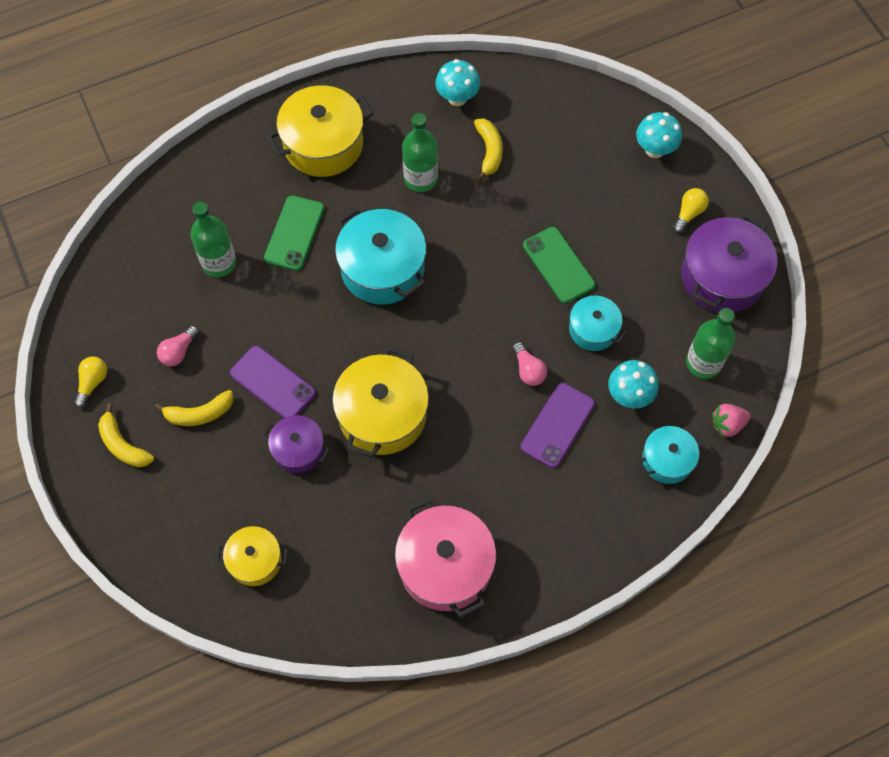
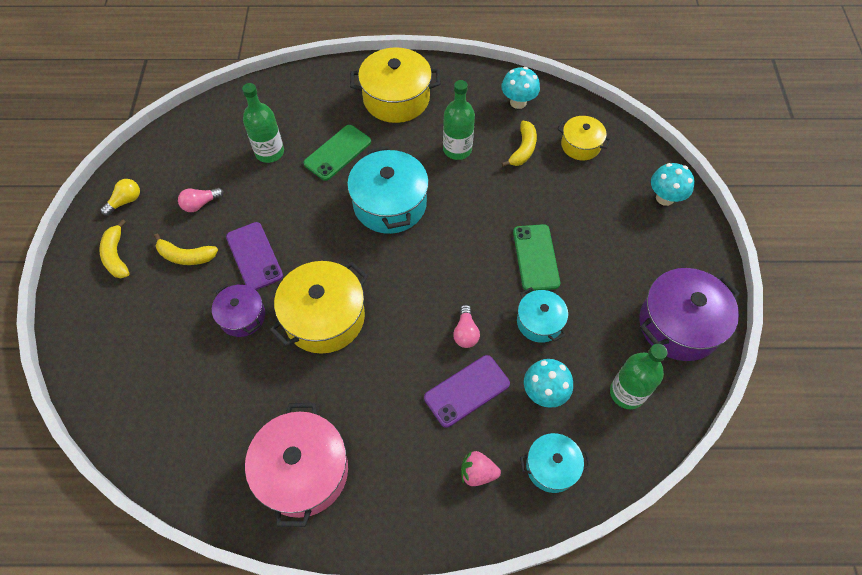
camera: 25 degrees right, 5 degrees down
yellow pot [216,526,288,586] -> yellow pot moved to [558,116,611,160]
yellow light bulb [673,188,709,233] -> none
pink strawberry [712,404,751,437] -> pink strawberry moved to [461,451,501,486]

